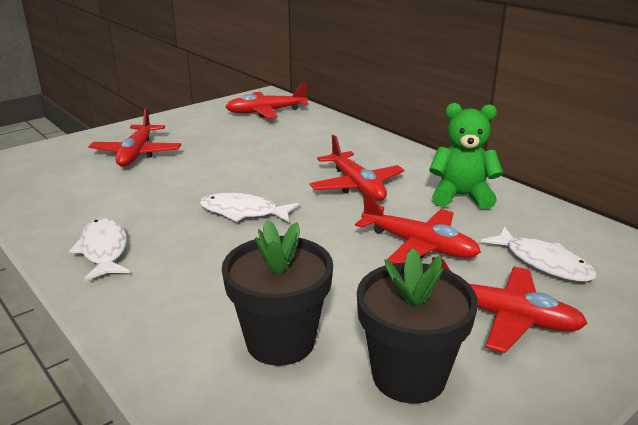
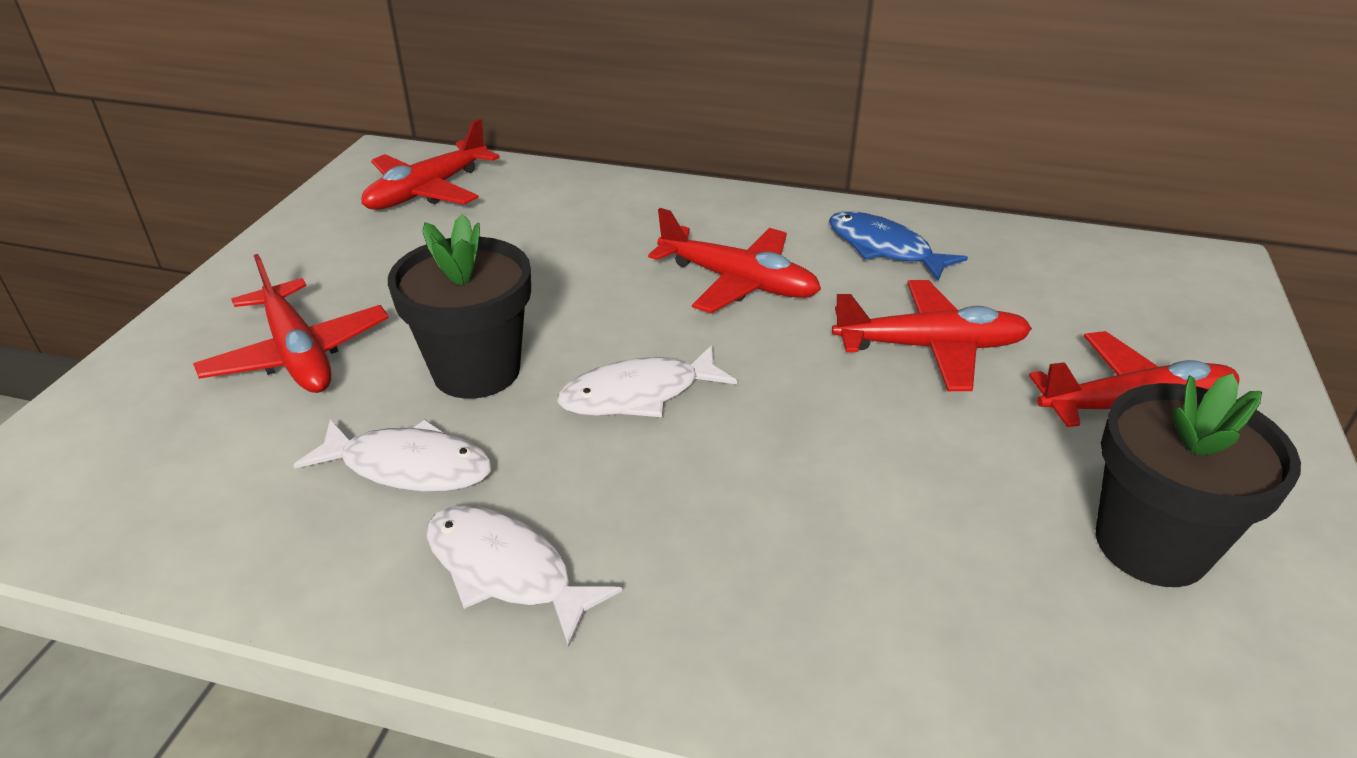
camera: 35 degrees left, 10 degrees up
black flower pot [222,220,333,366] -> black flower pot moved to [388,214,531,399]
green teddy bear [429,103,503,209] -> blue fish [829,211,968,281]
white fish [481,226,597,282] -> white fish moved to [293,419,492,492]

